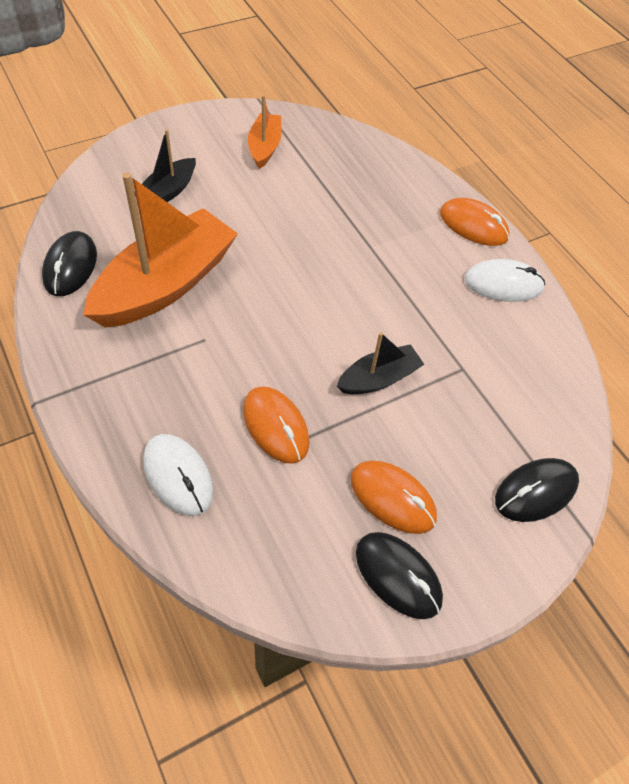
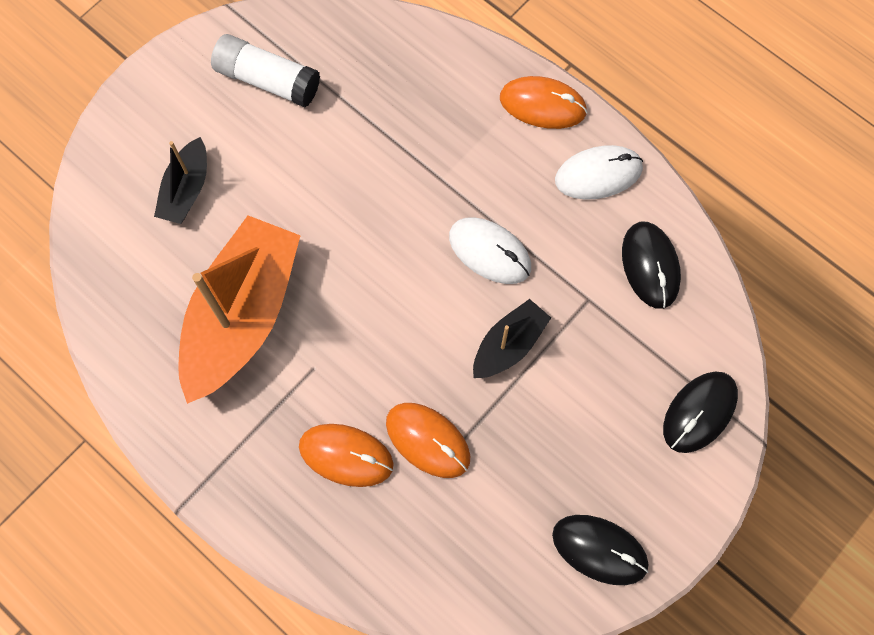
camera: 15 degrees left, 15 degrees up
black mouse [42,231,97,296] -> black mouse moved to [622,222,681,309]
white mouse [143,434,213,516] -> white mouse moved to [449,217,531,284]
orange boat [248,95,282,169] -> white glue stick [211,34,320,107]
orange mouse [351,461,437,534] -> orange mouse moved to [299,424,394,487]

